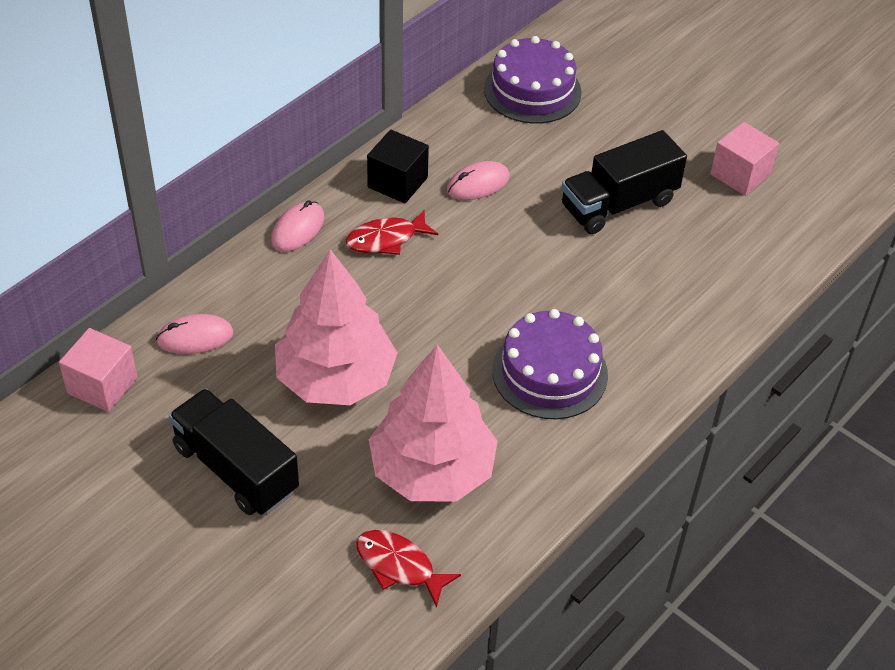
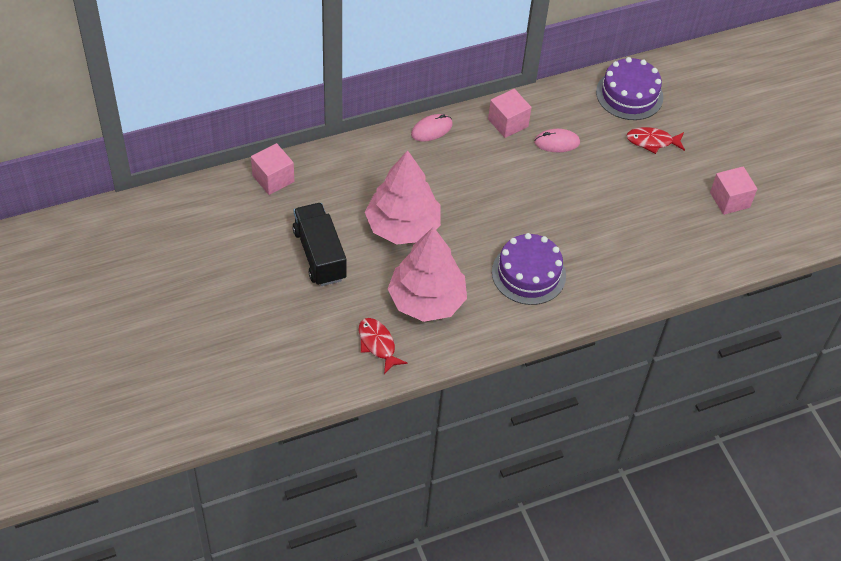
camera: 25 degrees right, 5 degrees up
pink mouse [156,314,234,354] -> none
red fish [346,210,438,255] -> red fish moved to [626,127,685,154]
black cube [367,130,429,203] -> pink cube [488,89,532,138]
black truck [561,130,687,234] -> none

